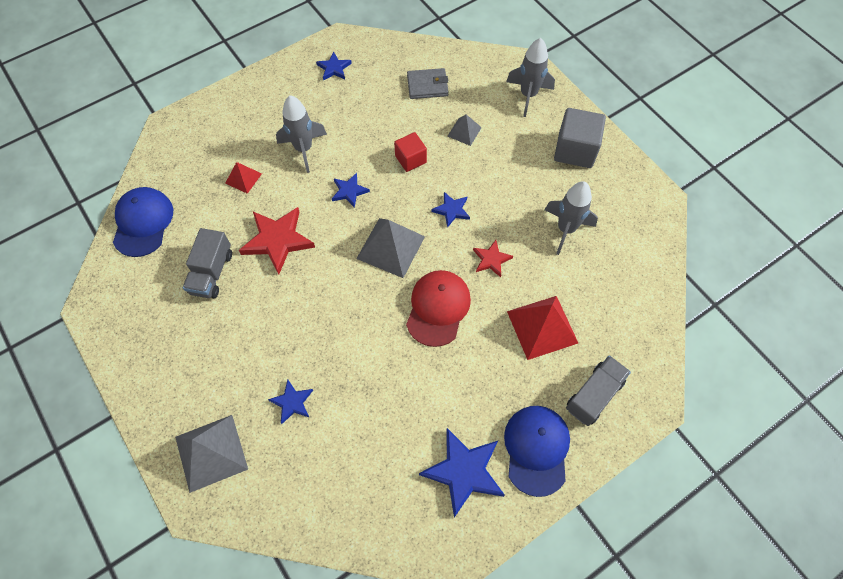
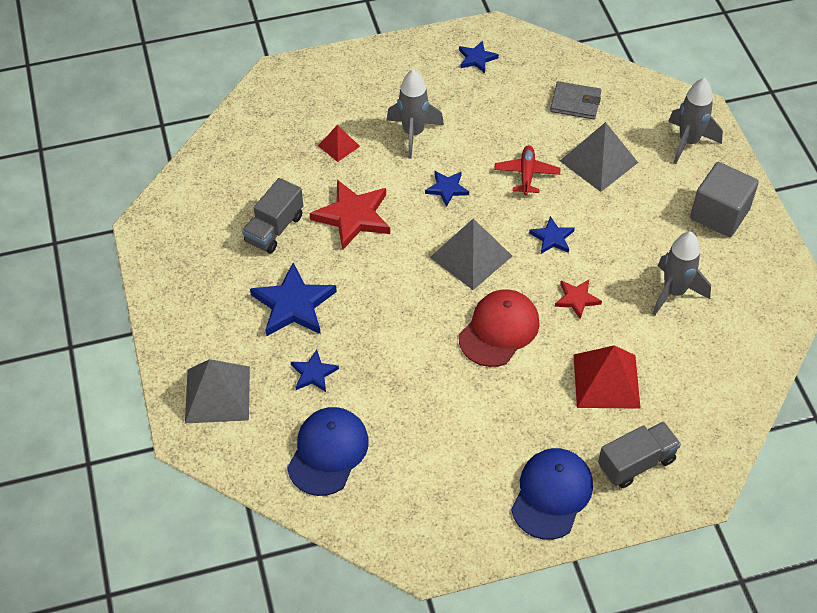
camera: 20 degrees right, 10 degrees down
blue cap [113,187,173,257] -> blue cap moved to [287,407,369,496]
red cube [394,132,427,172] -> red plane [494,145,561,195]
blue star [419,428,505,518] -> blue star moved to [250,263,337,336]
grey pyramid [448,114,482,146] -> grey pyramid [560,122,638,192], size x1.84

